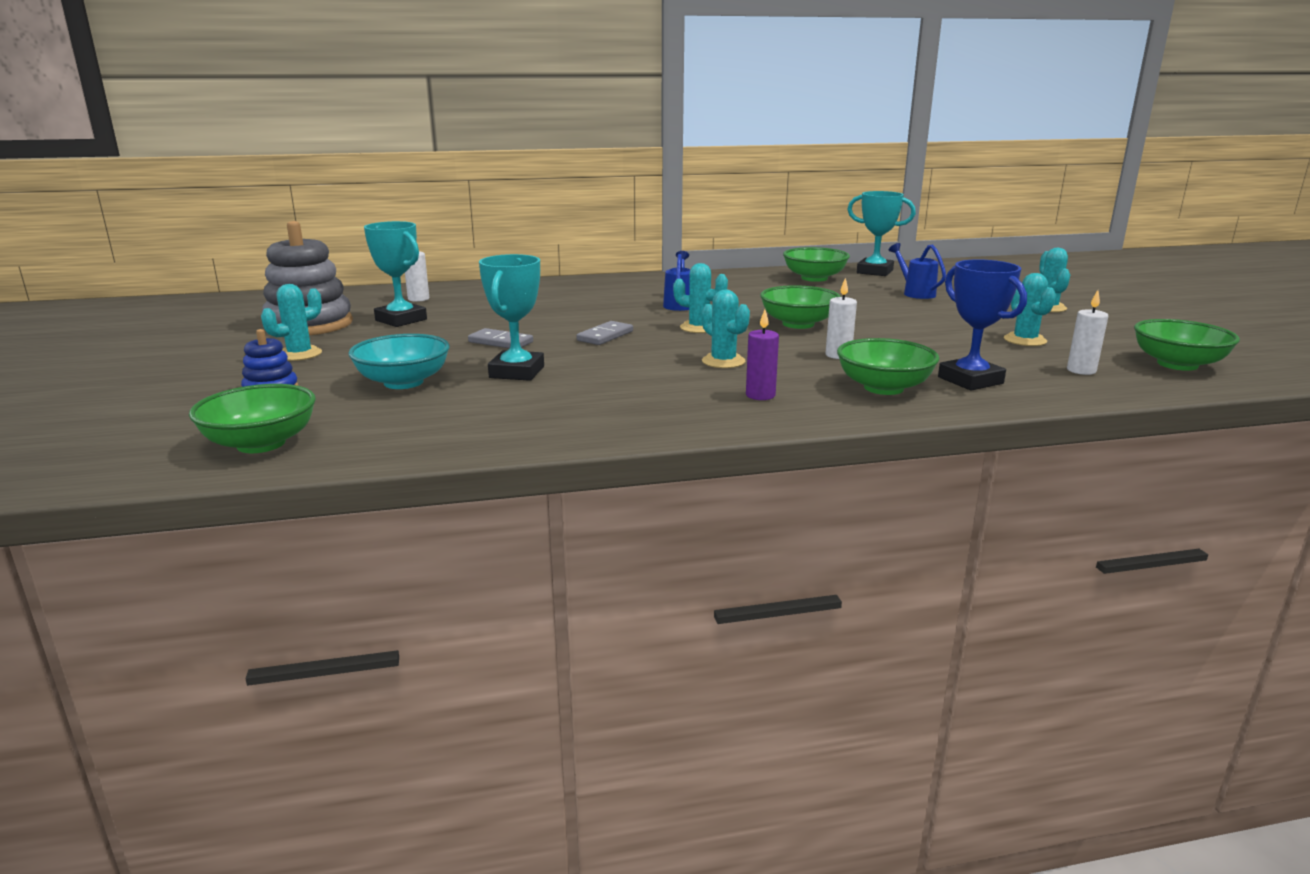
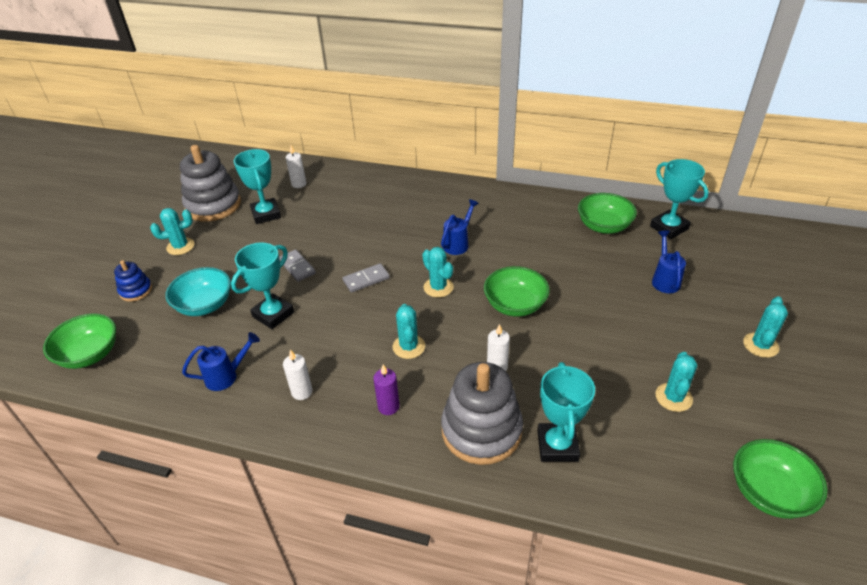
camera: 30 degrees right, 20 degrees up
green bowl [837,338,939,395] -> grey stacking toy [441,362,523,465]
blue trophy [938,259,1027,391] -> turquoise trophy [537,362,595,462]
white candle [1067,290,1108,375] -> white candle moved to [283,350,313,400]
none -> blue watering can [182,332,260,391]

